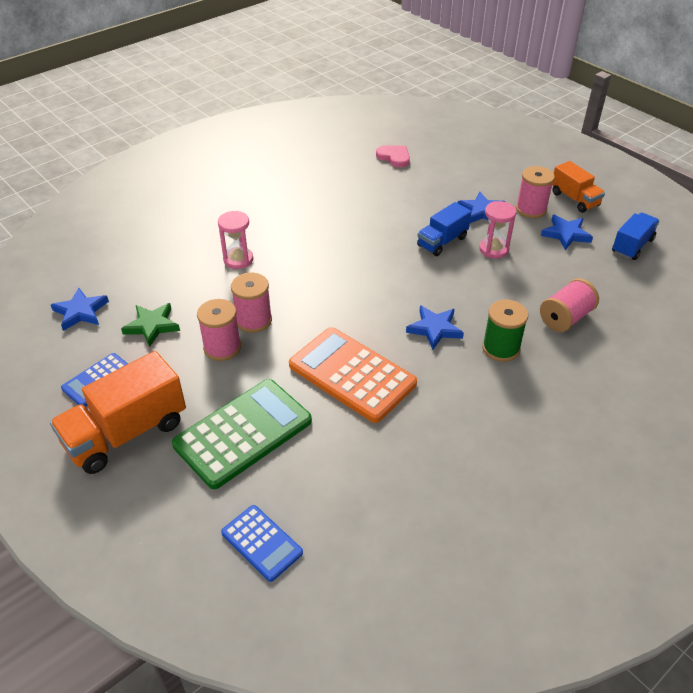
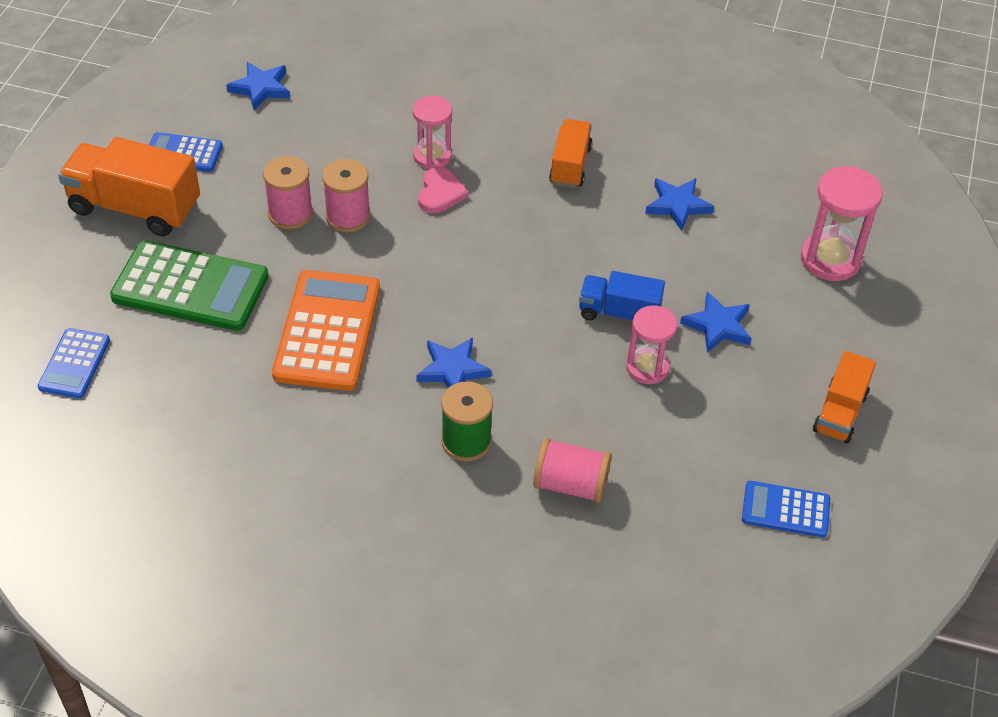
camera: 55 degrees right, 5 degrees up
green star [121,303,180,347] -> none
pink heart [376,145,410,168] -> pink heart moved to [418,167,468,213]
pink spool [516,166,555,218] -> none
blue star [541,214,593,250] -> blue star moved to [645,178,714,231]
blue truck [612,212,660,260] -> blue calculator [742,481,830,537]
none -> orange truck [549,119,593,188]
none -> pink hourglass [801,166,883,281]

